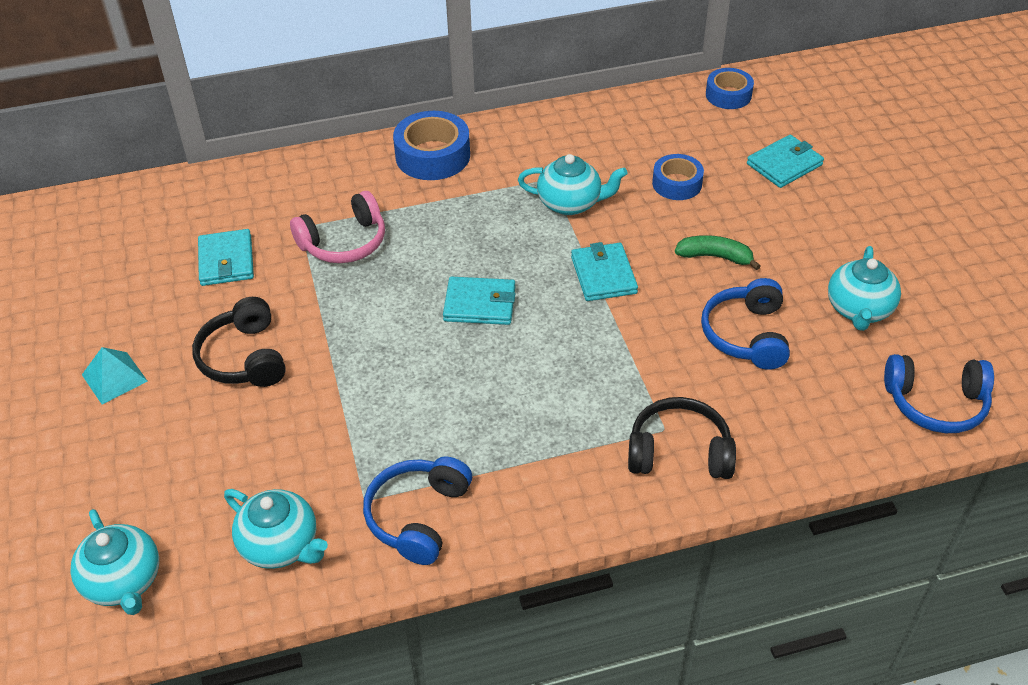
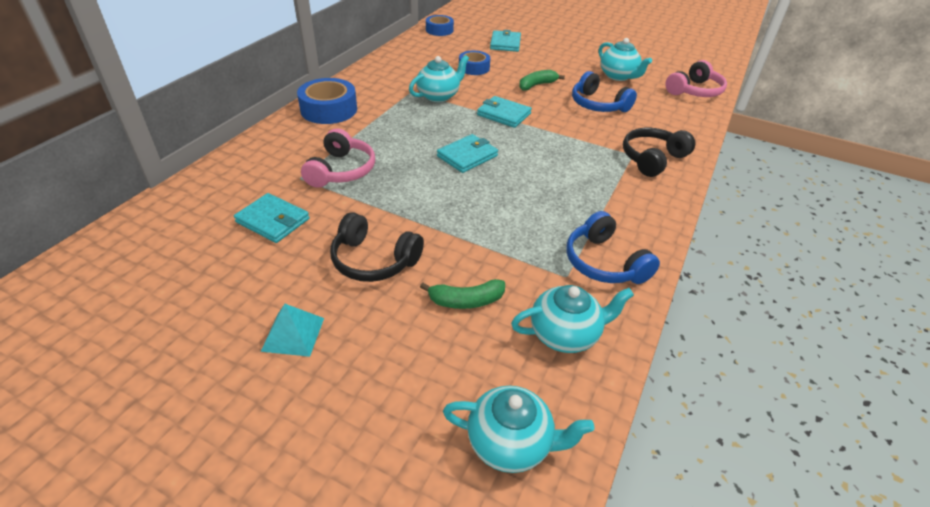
camera: 50 degrees left, 5 degrees down
blue headphones [884,354,994,433] -> pink headphones [665,60,727,97]
none -> green banana [420,279,505,309]

